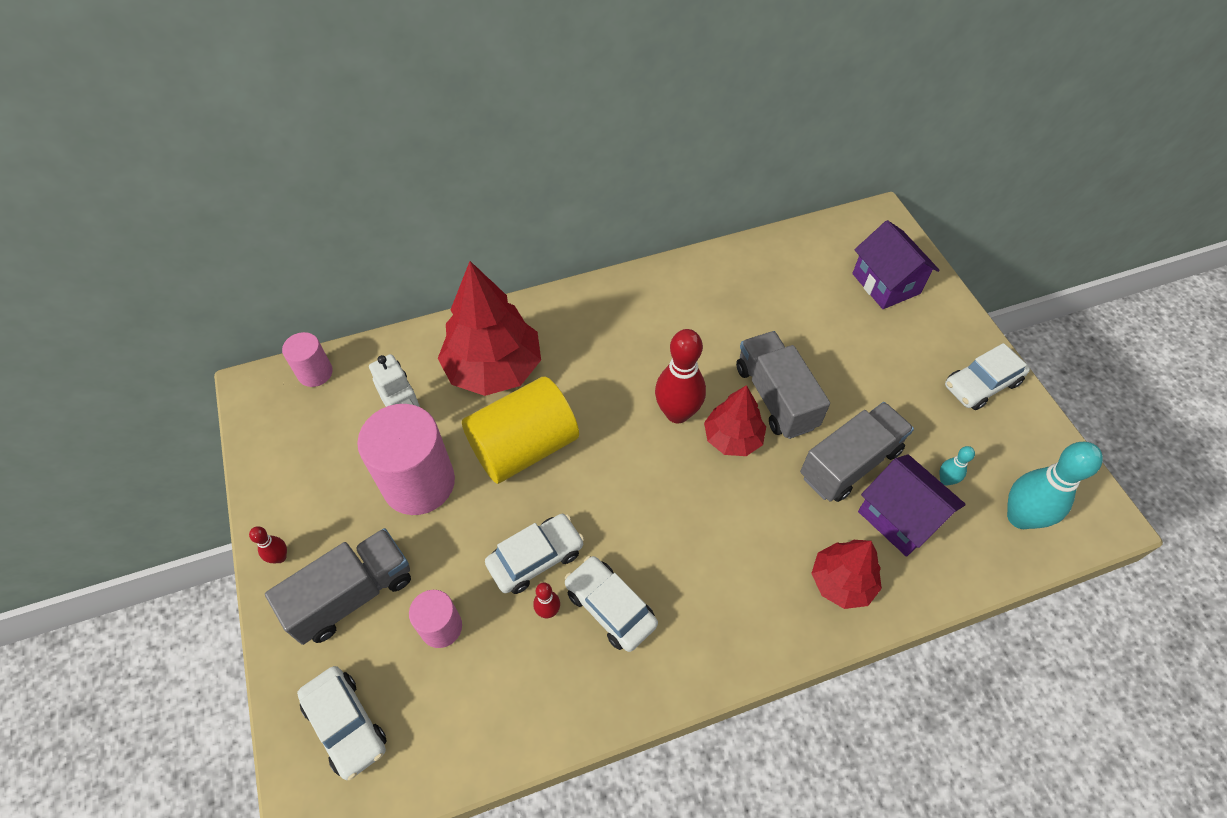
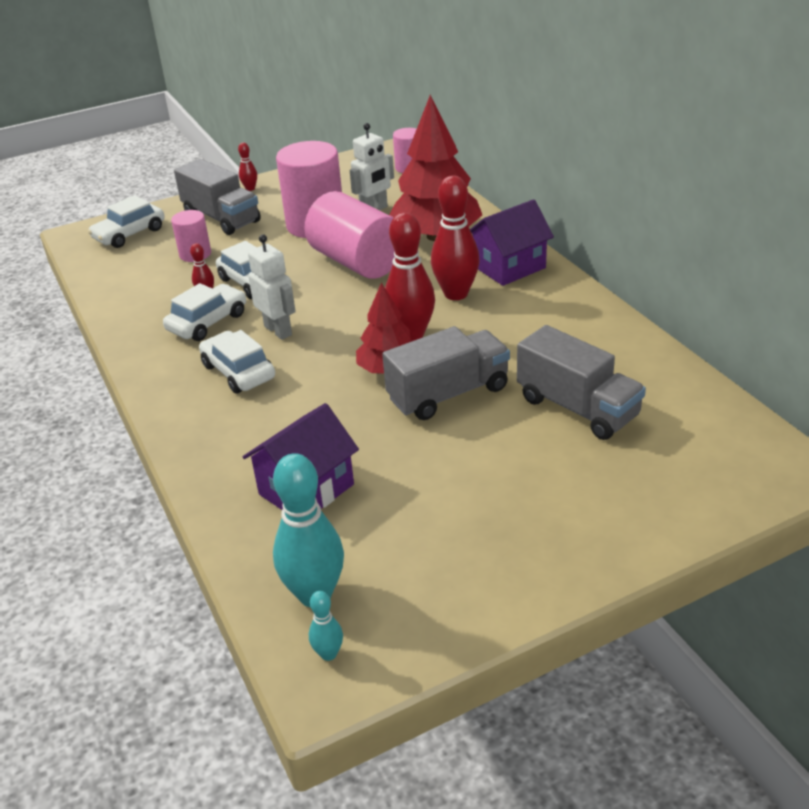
camera: 85 degrees right, 20 degrees down
yellow cylinder [462,377,579,484] -> pink cylinder [304,191,395,279]
grey truck [800,402,914,502] -> grey truck moved to [517,325,646,440]
red tree [811,540,882,609] -> none
purple house [852,220,940,309] -> purple house moved to [470,199,554,286]
turquoise bowling pin [940,446,975,486] -> turquoise bowling pin moved to [309,591,343,661]
white car [945,343,1030,410] -> white car moved to [199,330,275,394]
none -> white robot [248,234,296,340]
none -> red bowling pin [431,175,480,300]

